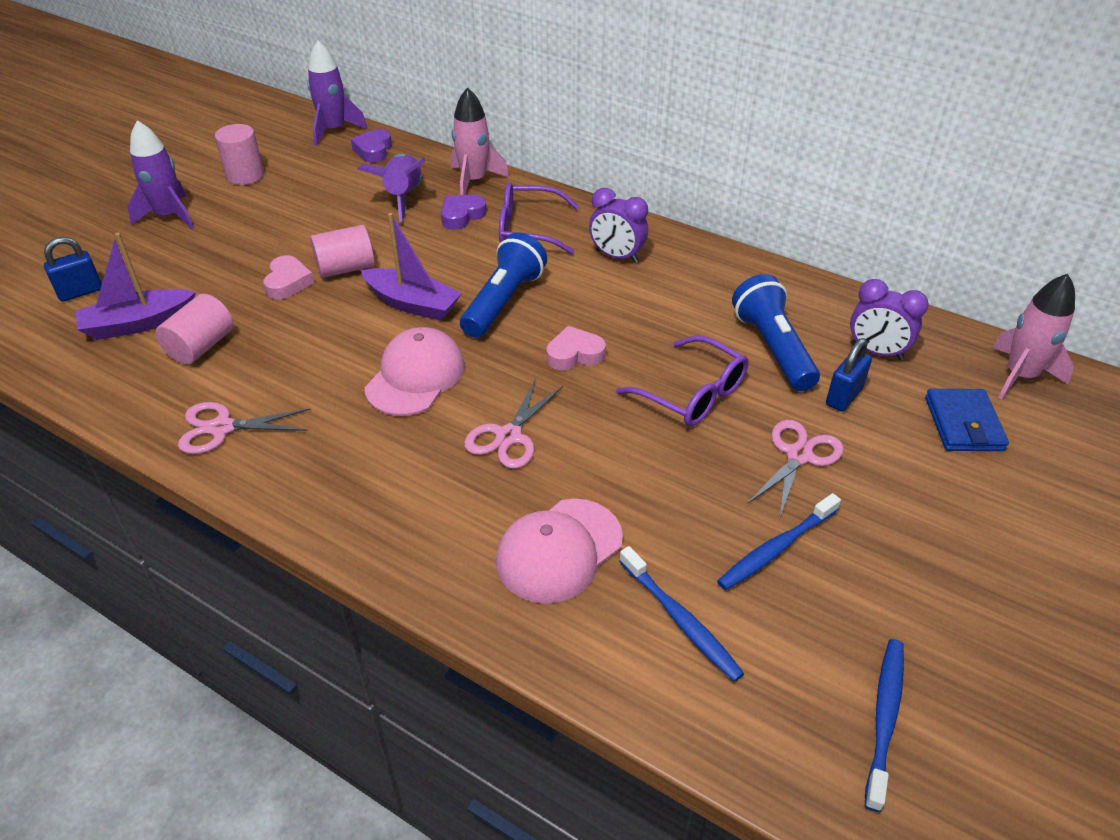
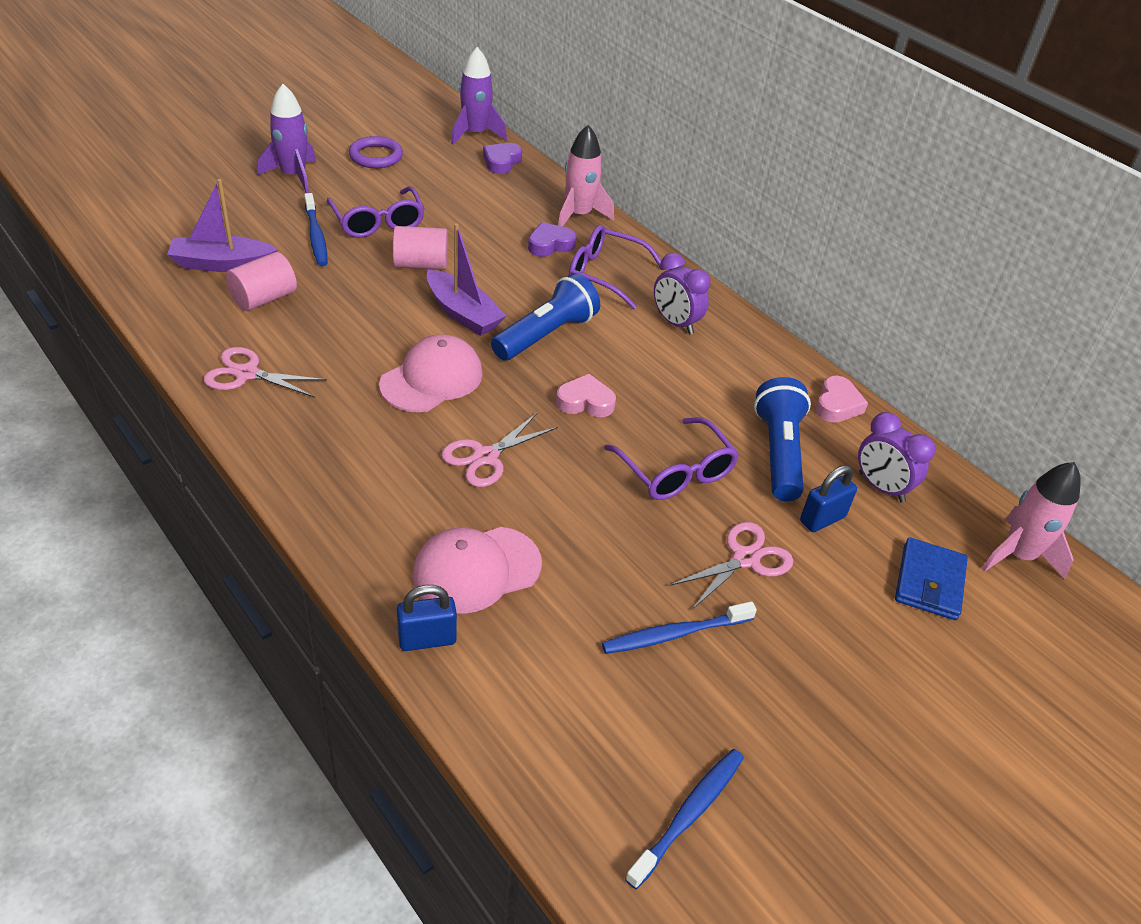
camera: 15 degrees right, 0 degrees up
blue padlock [44,237,102,302] -> blue padlock moved to [397,585,457,651]
pink cylinder [215,124,264,185] -> purple ring [349,136,403,168]
pink heart [263,255,314,299] -> pink heart moved to [816,376,868,423]
purple rocket [357,154,425,222] -> none
blue toothbrush [619,546,744,682] -> blue toothbrush moved to [304,193,328,266]
none -> purple glasses [327,186,425,238]

